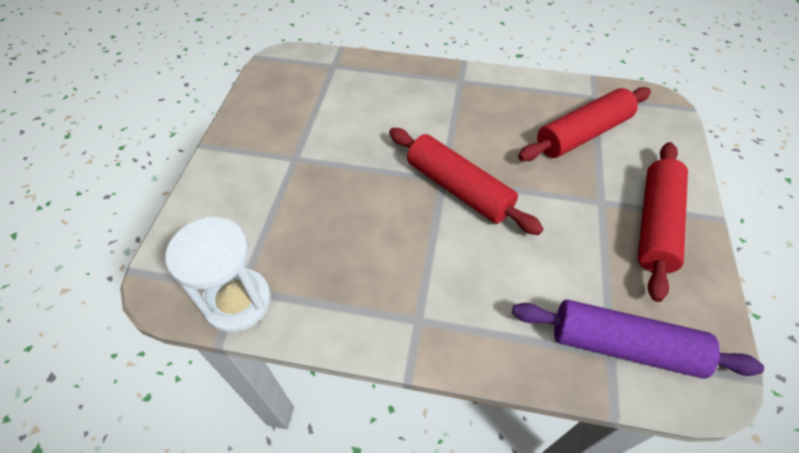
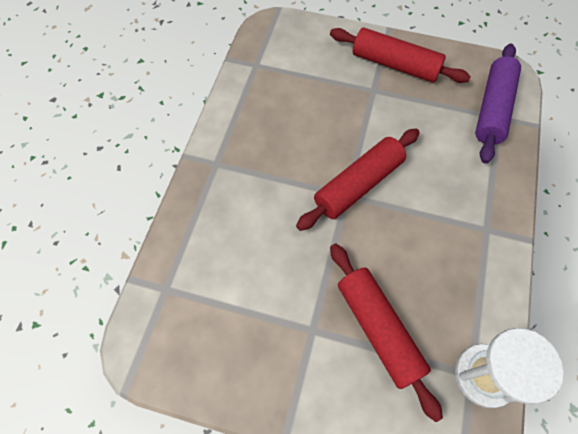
camera: 85 degrees left, 10 degrees up
red rolling pin [518,87,651,161] -> red rolling pin moved to [330,244,443,422]

